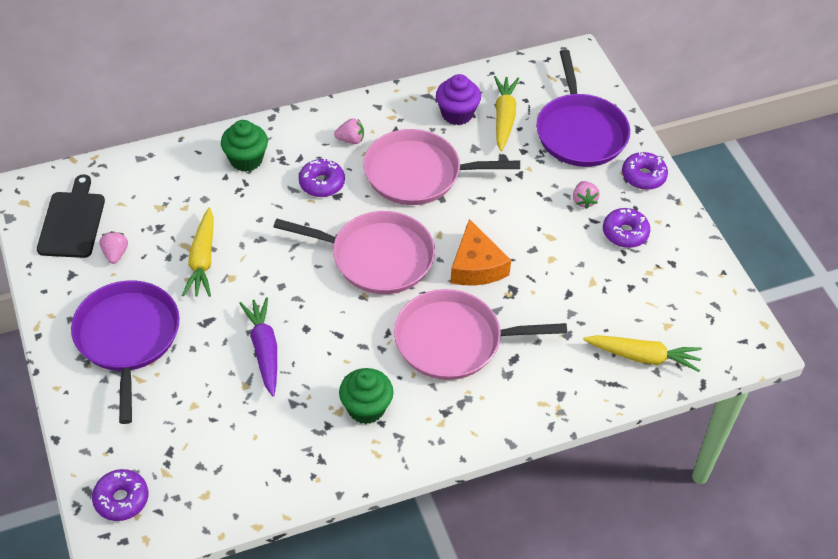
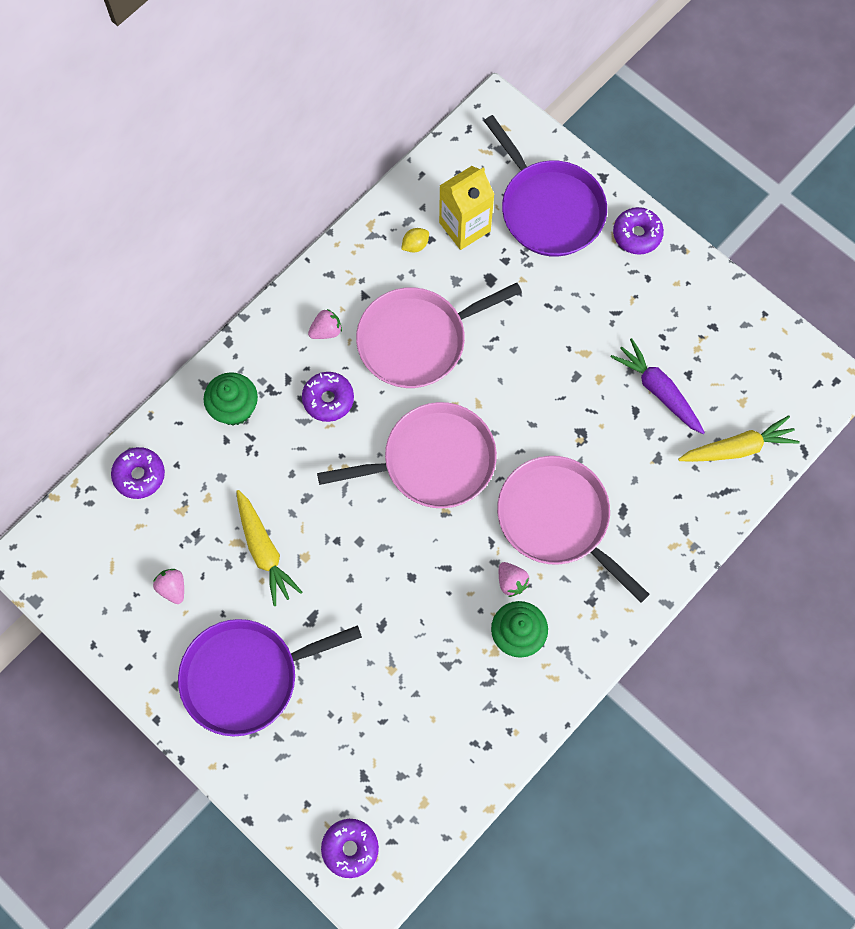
camera: 25 degrees left, 20 degrees up
black cutting board [37,174,105,258] -> none
purple pan [71,280,180,424] -> purple pan turned 75 degrees counterclockwise [178,619,362,736]
purple carrot [239,297,277,397] -> purple carrot moved to [611,338,705,434]
pink pan [394,289,567,380] -> pink pan turned 75 degrees clockwise [497,456,650,603]
purple cupcake [436,74,481,125] -> yellow lemon [401,228,429,252]
orange cheese [450,219,511,285] -> none
yellow carrot [494,76,519,151] -> yellow carton [439,166,495,250]
pink strawberry [573,181,600,209] -> pink strawberry moved to [499,562,530,597]
purple donut [603,208,650,248] -> purple donut moved to [111,447,165,499]

